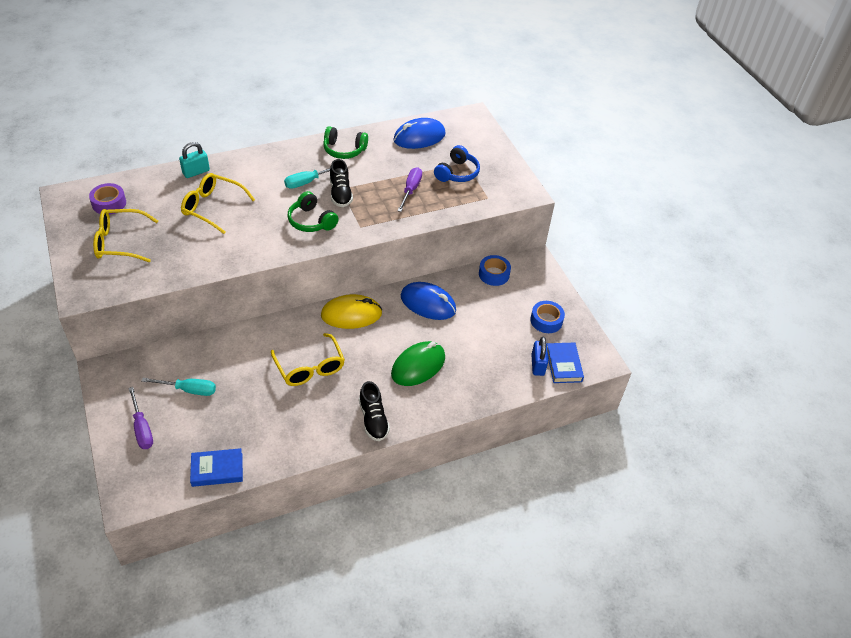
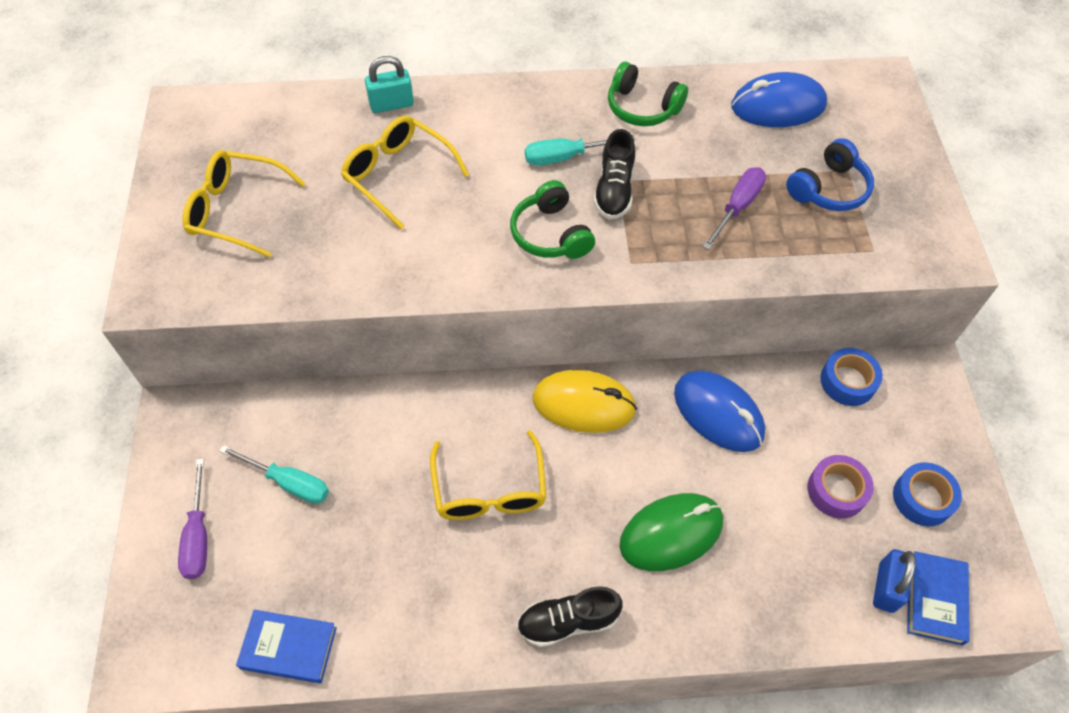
camera: 20 degrees right, 10 degrees up
purple tape [89,183,126,215] -> purple tape moved to [807,455,874,519]
black shoe [359,381,390,441] -> black shoe turned 75 degrees clockwise [517,586,623,647]

